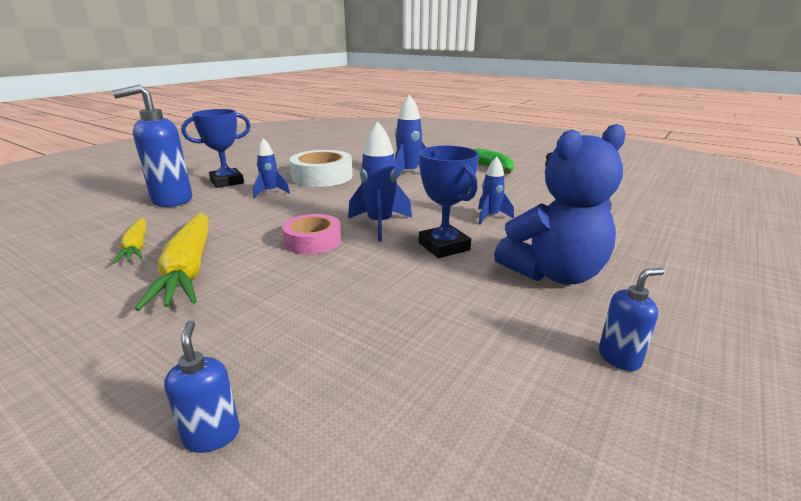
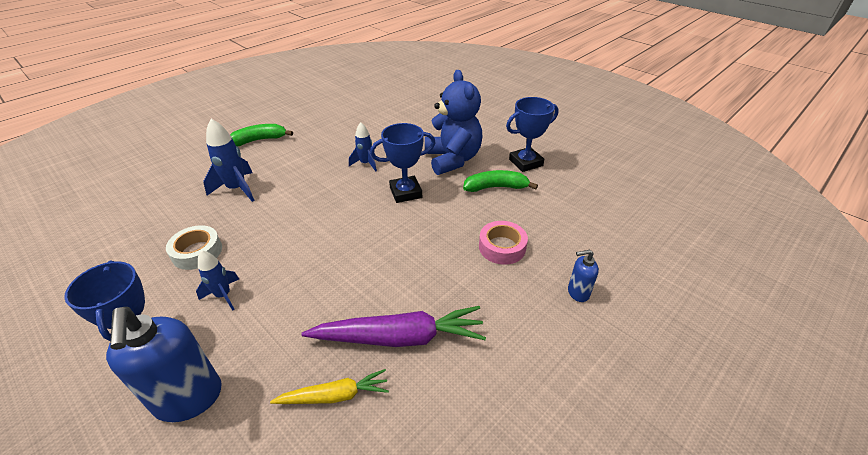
camera: 80 degrees left, 15 degrees up
yellow carrot [135,213,209,311] -> purple carrot [301,306,486,347]
pink tape [282,214,341,254] -> pink tape moved to [479,221,528,265]
white tape [289,150,353,187] -> white tape [166,225,222,270], size x0.66
blue rocket [348,121,412,241] -> none
blue soap dispenser [599,268,664,371] -> blue trophy [506,97,559,172]
none -> green banana [463,170,538,192]

